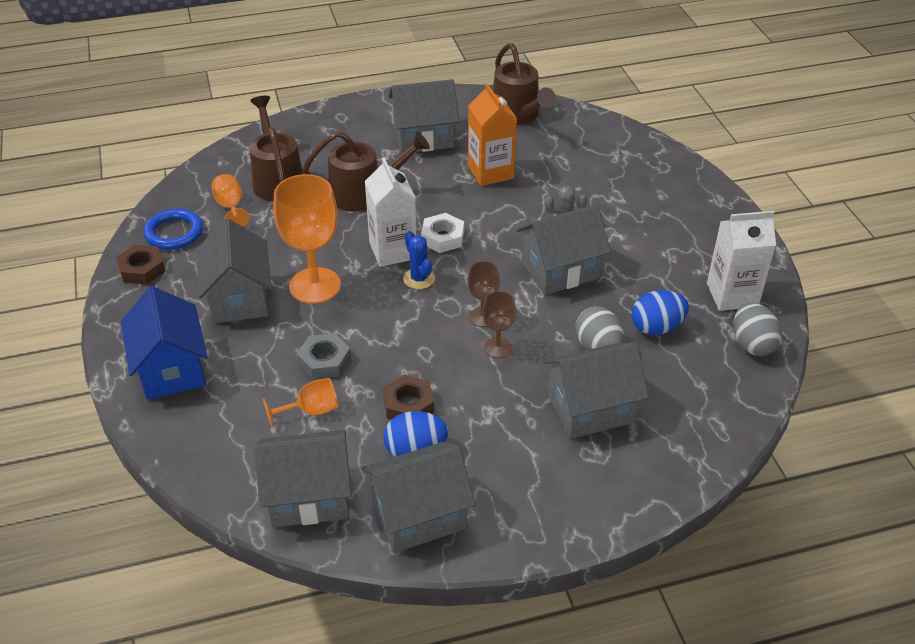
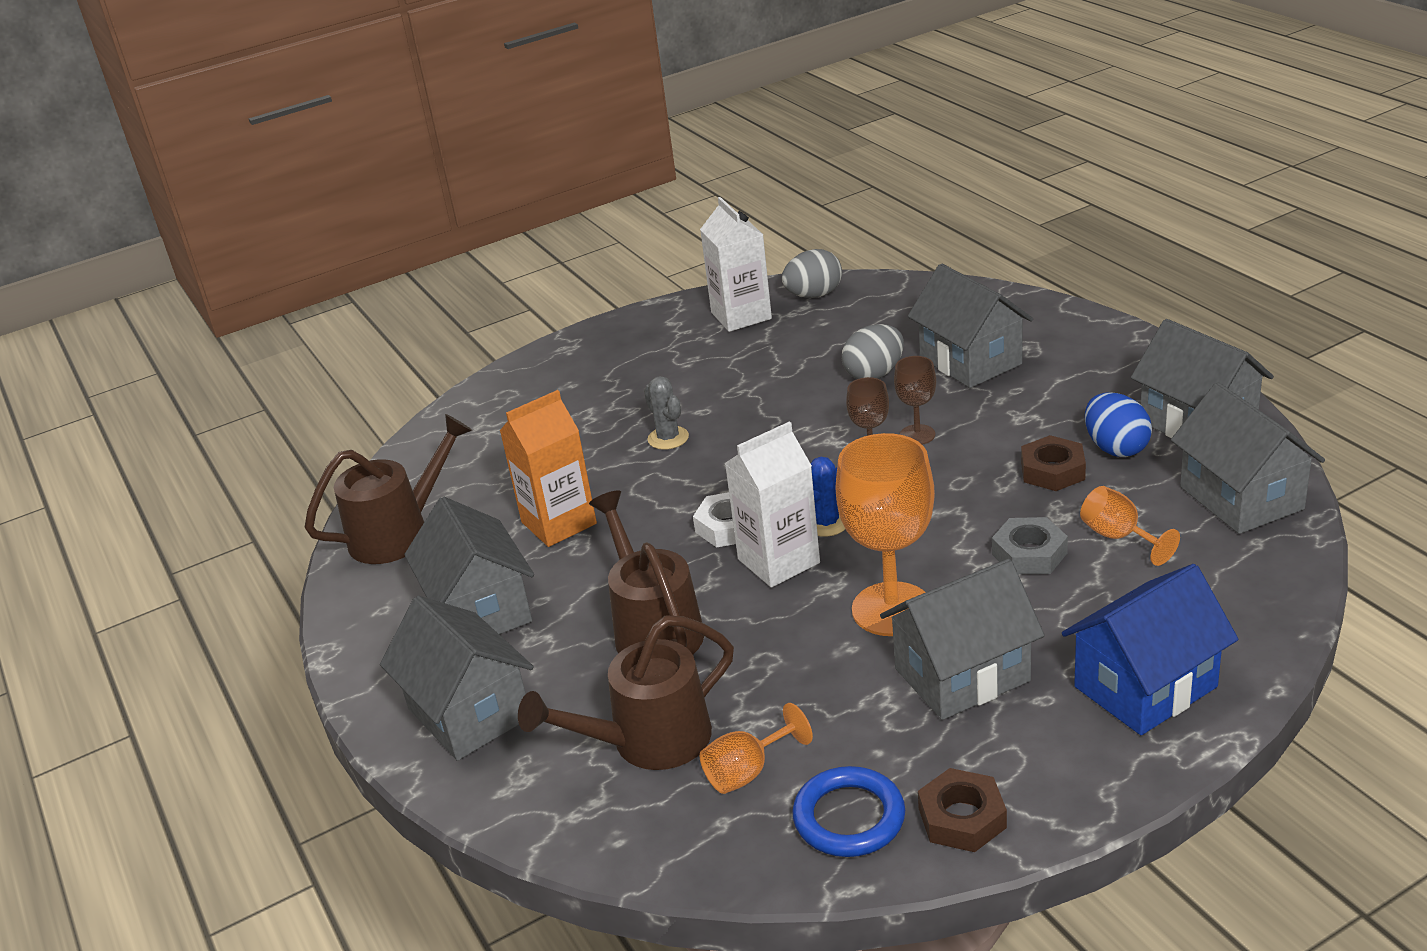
camera: 100 degrees left, 10 degrees down
grey house [516,204,611,295] -> grey house moved to [380,596,534,761]
blue egg [632,290,689,335] -> none

